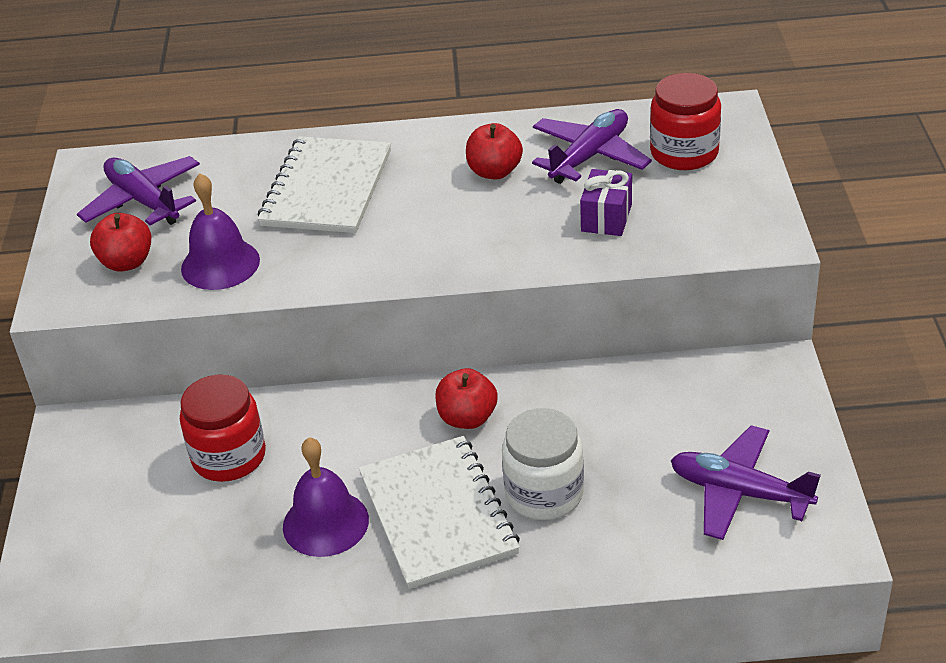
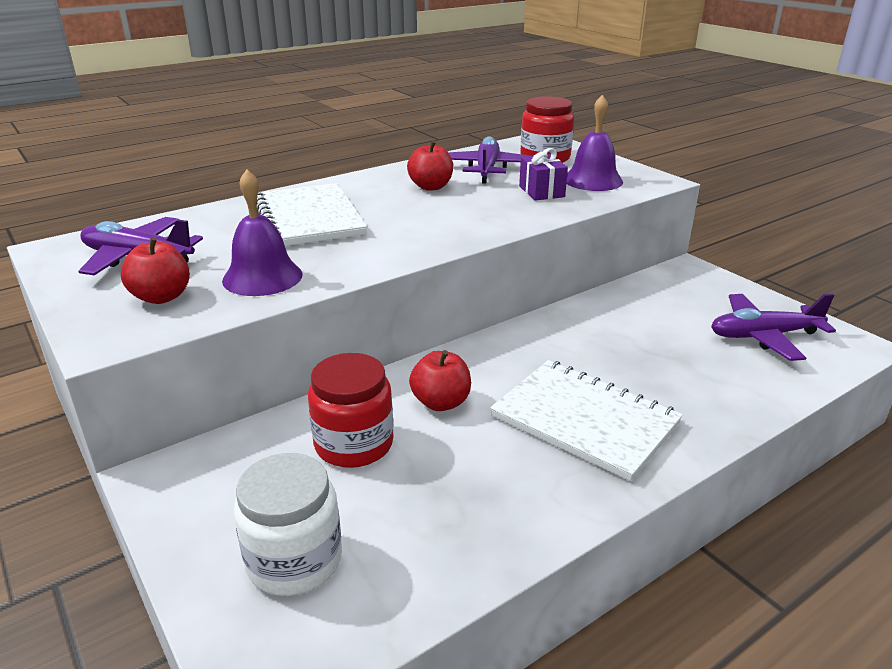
camera: 35 degrees left, 10 degrees down
purple bell [283,437,369,557] -> purple bell moved to [566,95,623,191]
red apple [435,368,498,429] -> red apple moved to [409,350,471,411]
white jar [502,408,584,520] -> white jar moved to [233,453,342,596]

